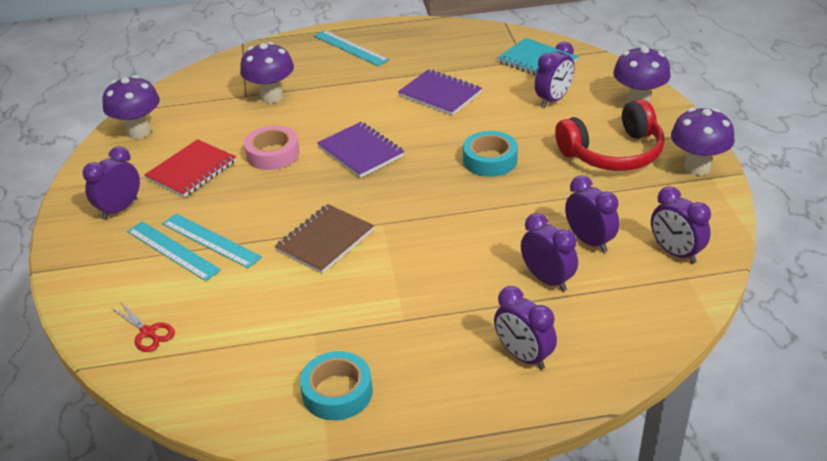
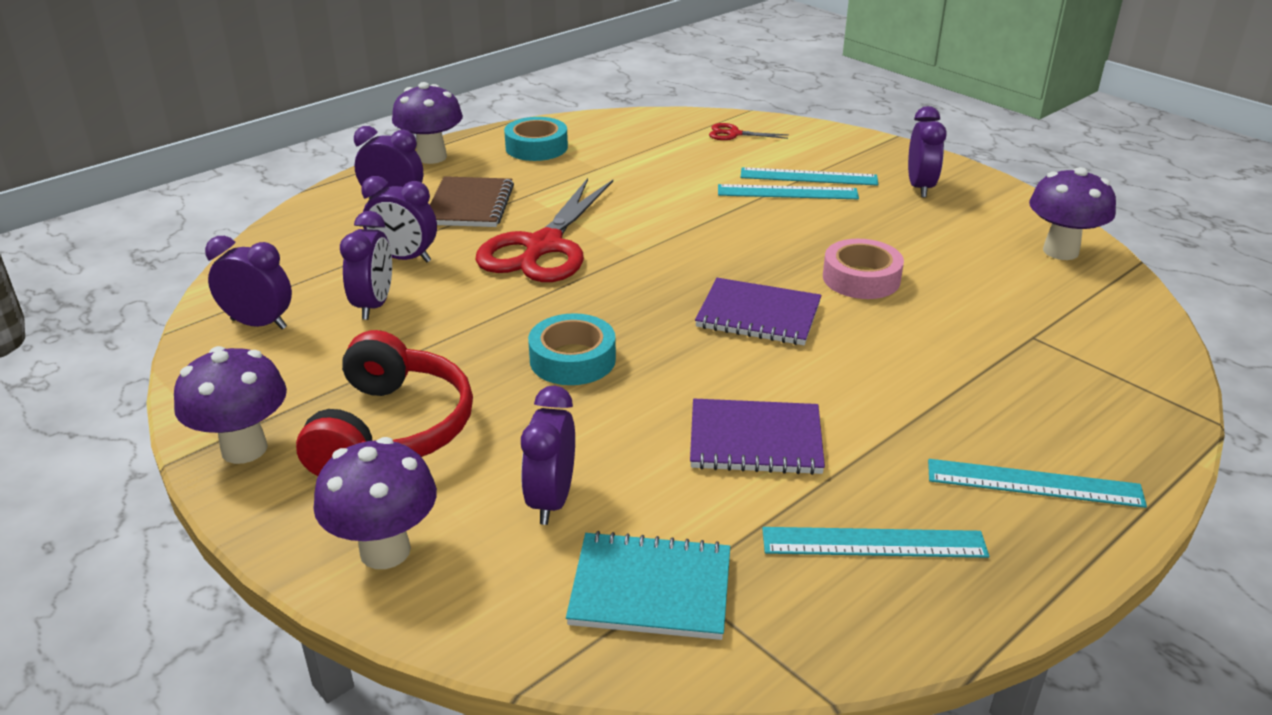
camera: 145 degrees right, 5 degrees down
red notebook [144,139,236,198] -> none
purple mushroom [240,42,294,103] -> purple mushroom moved to [392,82,463,164]
brown notebook [275,204,374,274] -> brown notebook moved to [430,176,514,227]
red headphones [555,99,665,171] -> red headphones turned 150 degrees clockwise [296,330,473,476]
purple clock [565,175,619,253] -> purple clock turned 105 degrees counterclockwise [340,211,392,320]
none -> red scissors [475,178,613,282]
none -> turquoise ruler [762,527,989,558]

